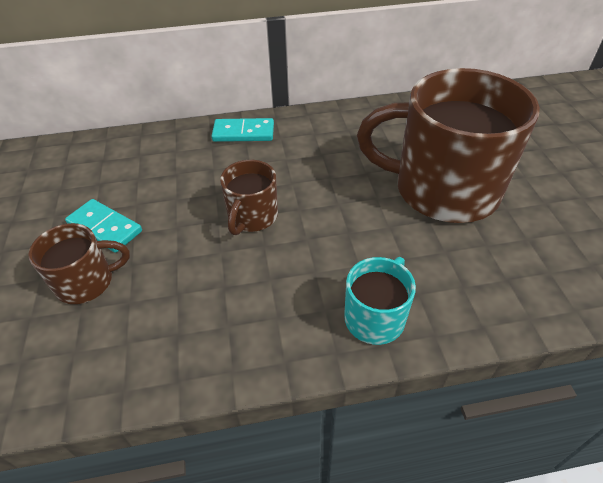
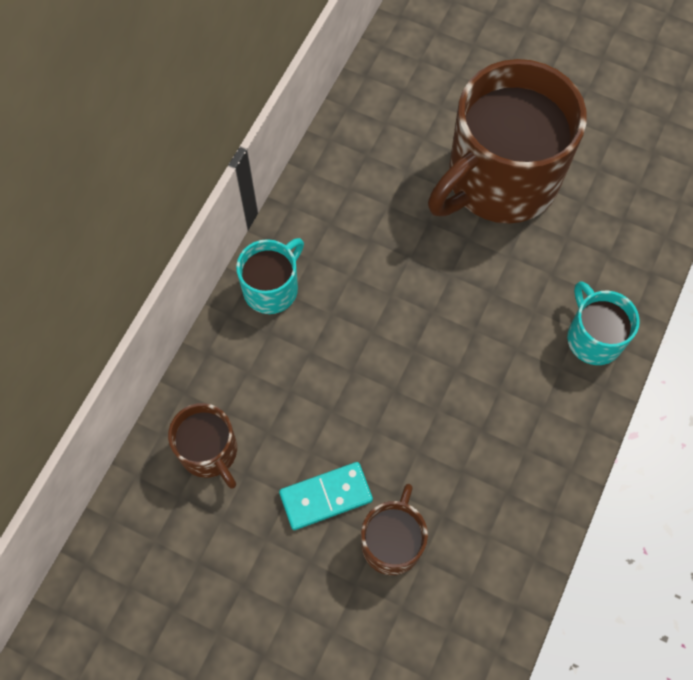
camera: 55 degrees left, 20 degrees up
turquoise domino [211,118,274,142] -> turquoise mug [236,238,304,314]
brown mug [220,160,278,235] -> brown mug moved to [168,403,237,489]

